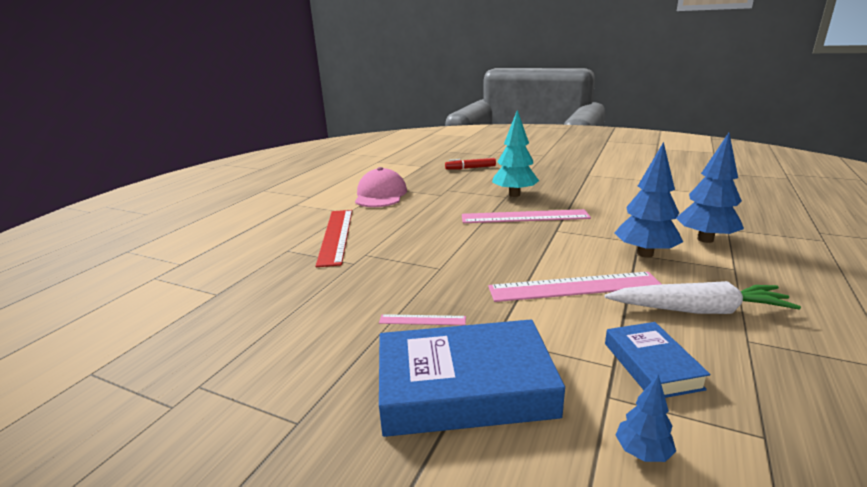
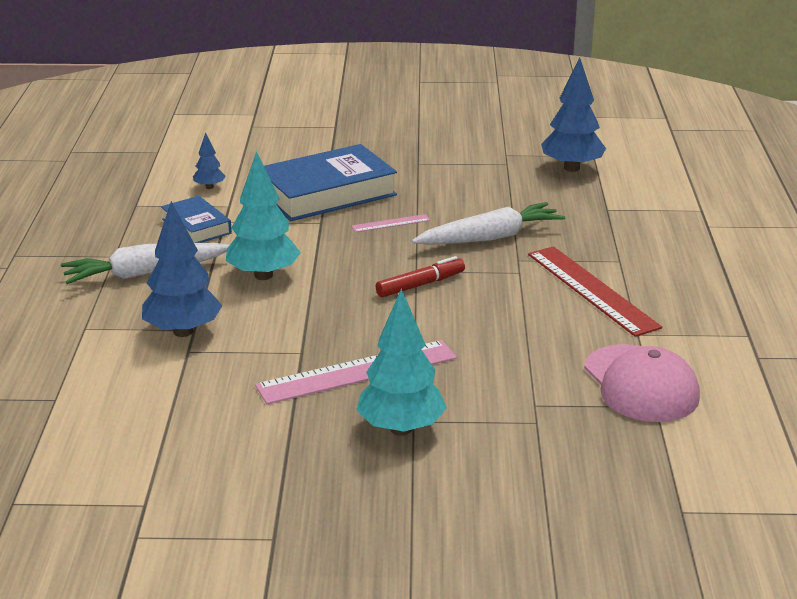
camera: 155 degrees right, 5 degrees up
red marker [445,158,496,169] -> red marker moved to [376,256,465,297]
pink ruler [488,272,661,302] -> turquoise tree [226,151,301,280]
blue tree [676,133,744,243] -> blue tree moved to [541,57,606,172]
none -> white carrot [412,202,565,245]

